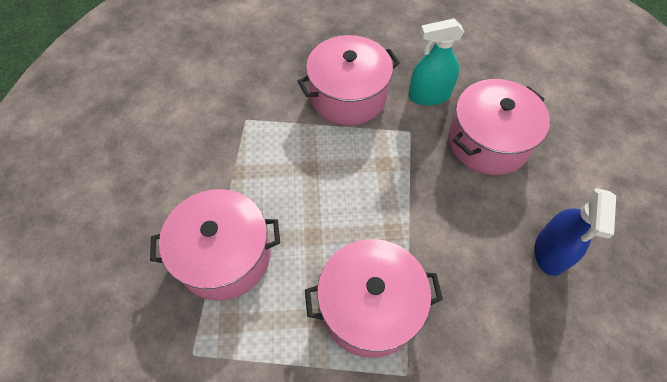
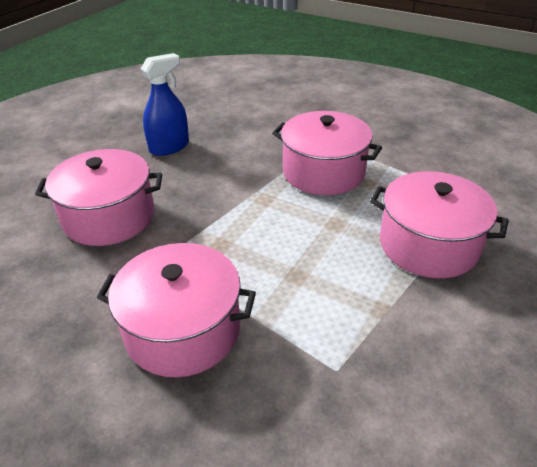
camera: 145 degrees left, 20 degrees down
turquoise spray bottle [408,19,464,106] -> none

